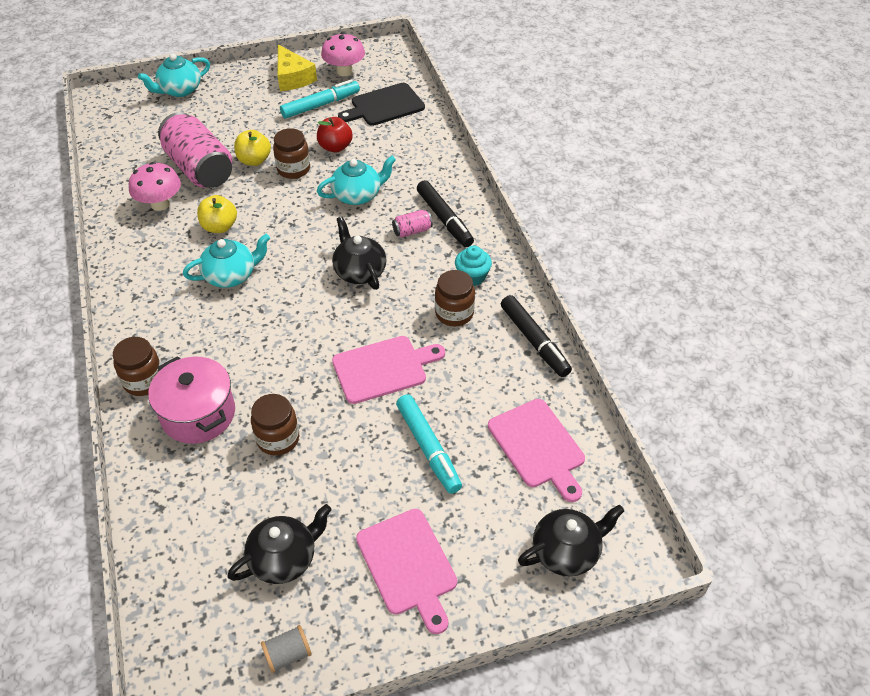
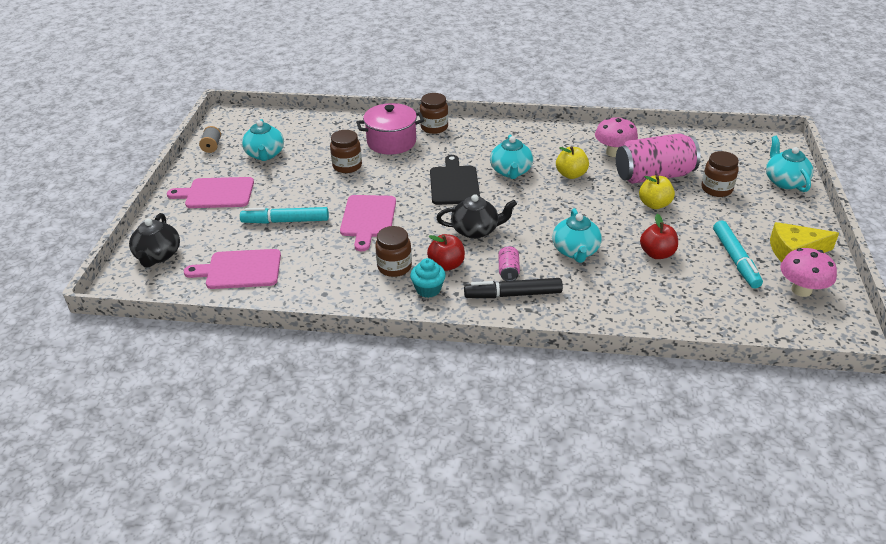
camera: 115 degrees right, 10 degrees down
black teapot [227,504,332,584] -> turquoise teapot [242,119,284,161]
brown jar [273,128,310,179] -> brown jar moved to [702,151,739,197]
black cutting board [338,83,425,126] -> black cutting board moved to [430,155,480,205]
black marker [501,295,572,377] -> none
none -> red apple [427,234,465,271]

